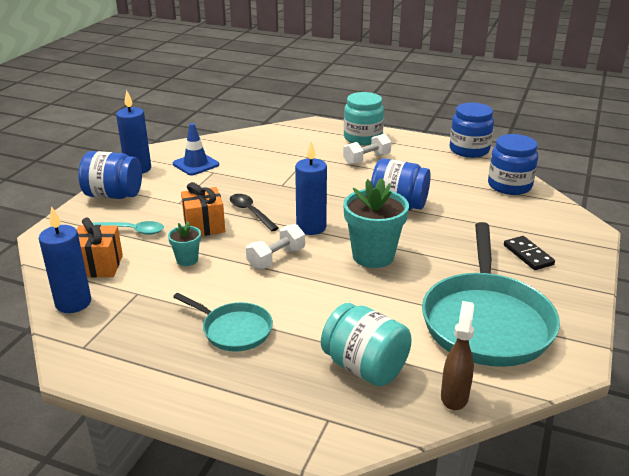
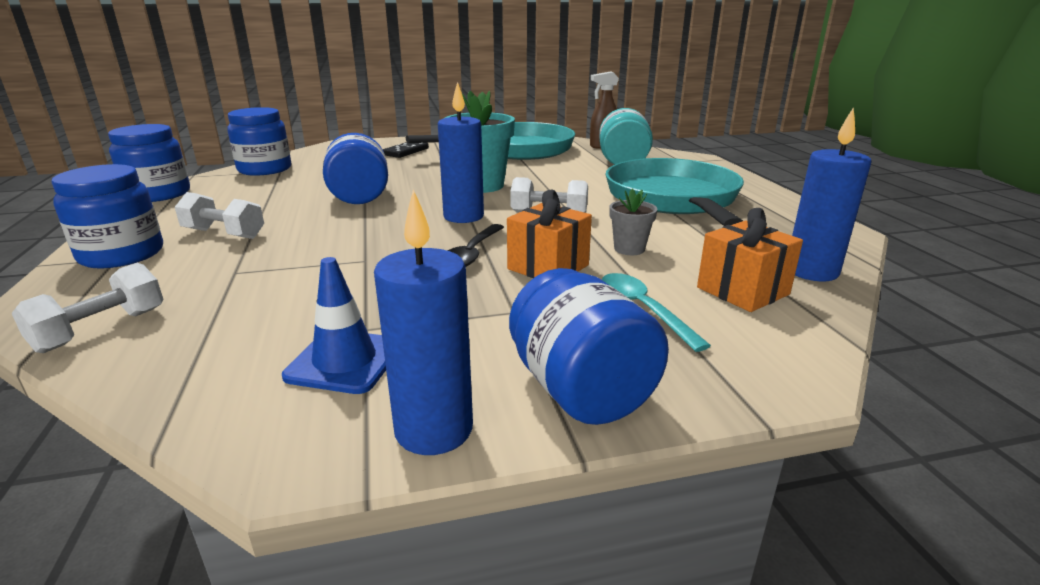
camera: 125 degrees left, 5 degrees down
turquoise flower pot [168,221,201,266] -> grey flower pot [610,189,657,255]
turquoise pan [173,293,273,352] -> turquoise pan [606,158,744,226], size x1.93
turquoise jar [344,92,384,145] -> blue jar [52,164,163,268]
none -> white dumbbell [12,263,164,353]

